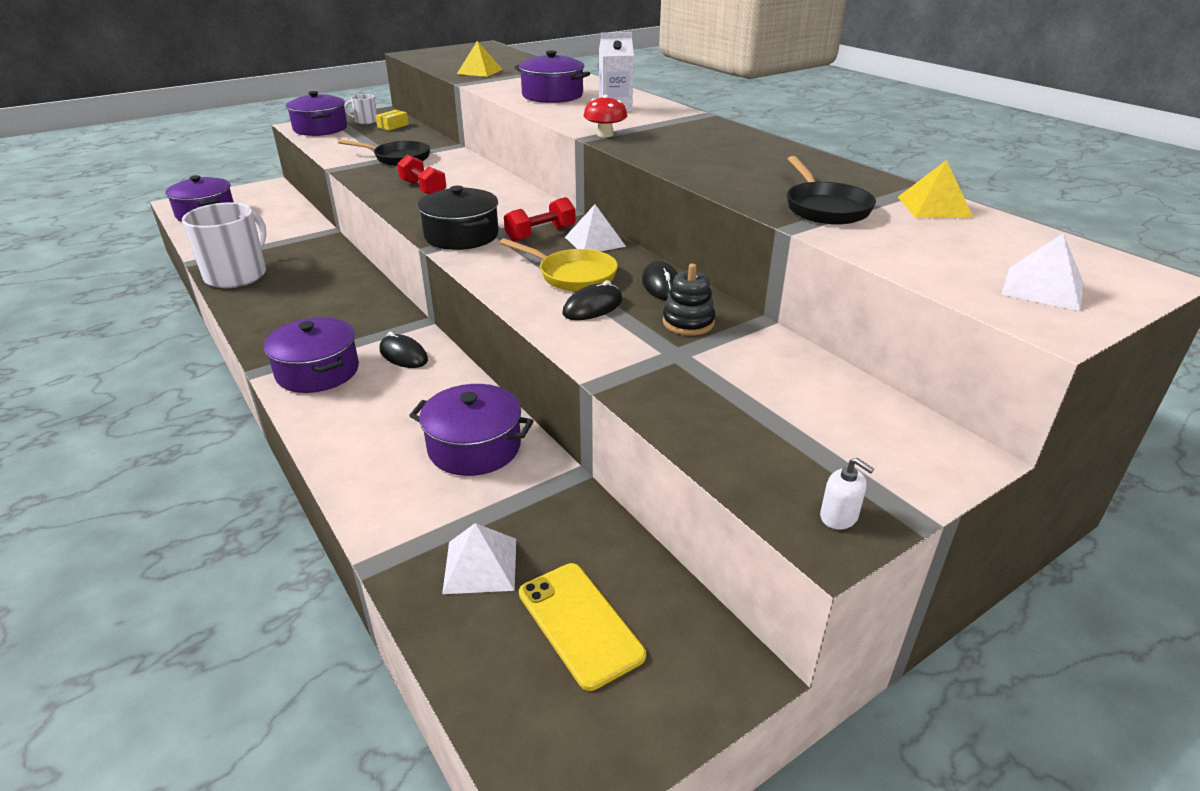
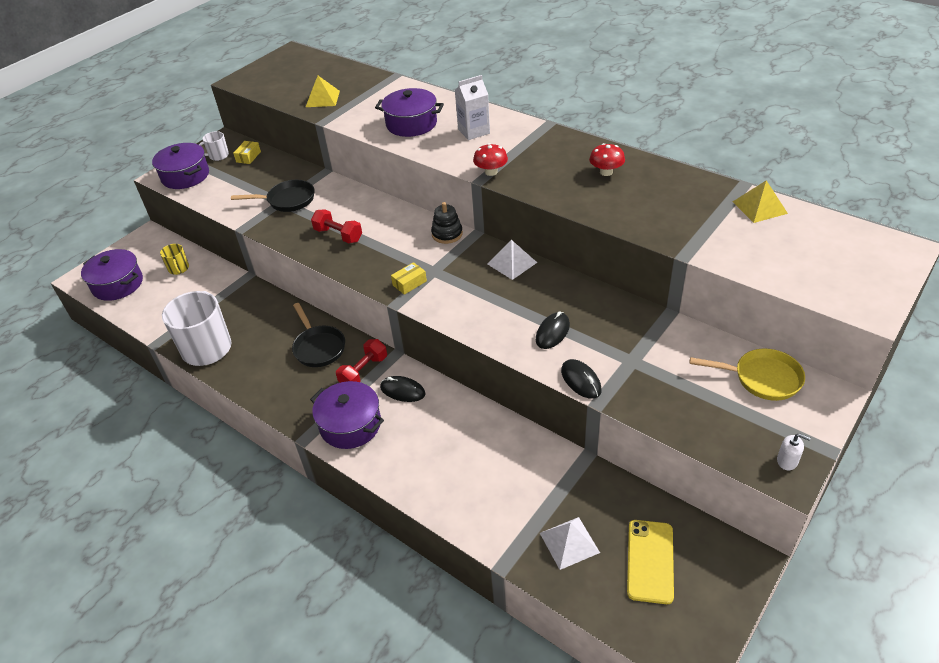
camera: 15 degrees left, 10 degrees up
purple pot [409,384,534,476] -> none
black pot [418,186,498,250] -> yellow box [391,262,427,295]
yellow pan [500,238,618,291] -> yellow pan moved to [690,348,805,401]
red dumbbell [504,197,576,242] -> red dumbbell moved to [336,339,387,383]
yellow phone [519,563,646,691] -> yellow phone turned 60 degrees clockwise [627,520,674,604]
black mouse [642,261,678,300] -> black mouse moved to [561,359,602,399]
black stacking toy [663,264,715,335] -> black stacking toy moved to [431,202,463,244]
black pan [787,156,876,225] -> black pan moved to [292,303,345,367]
white pyramid [1001,234,1084,311] -> none
none -> yellow mug [160,244,189,275]
none -> red mushroom [589,143,625,176]

